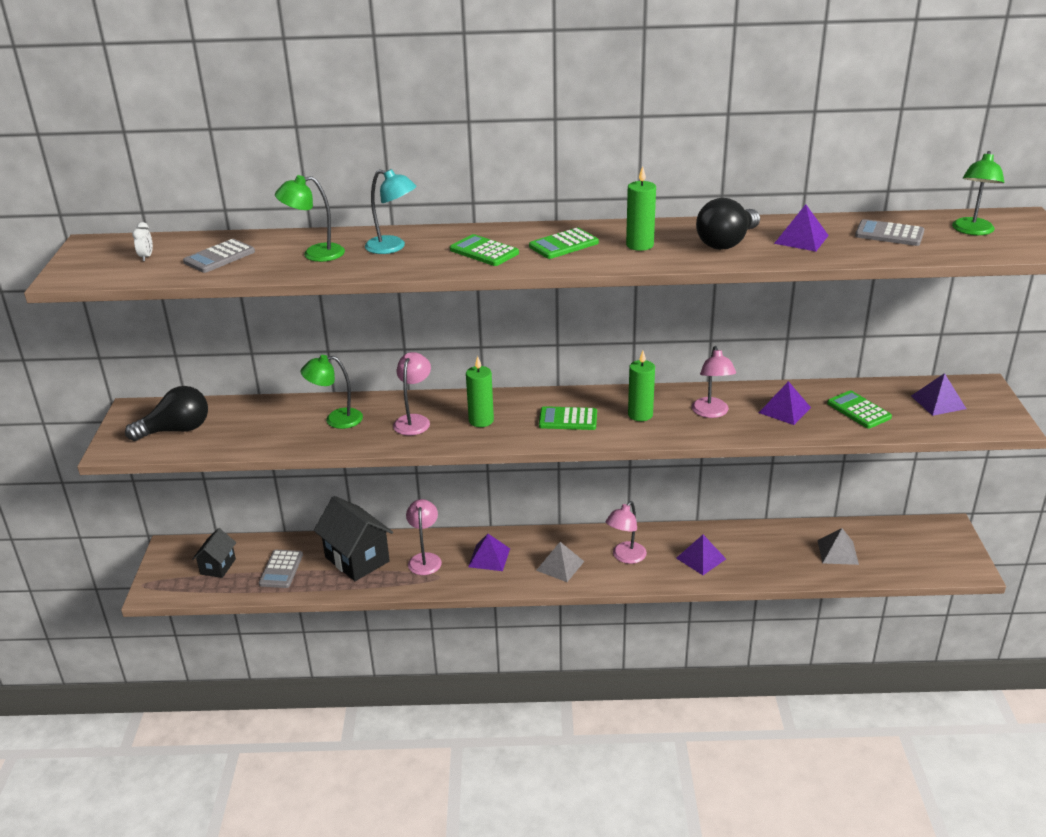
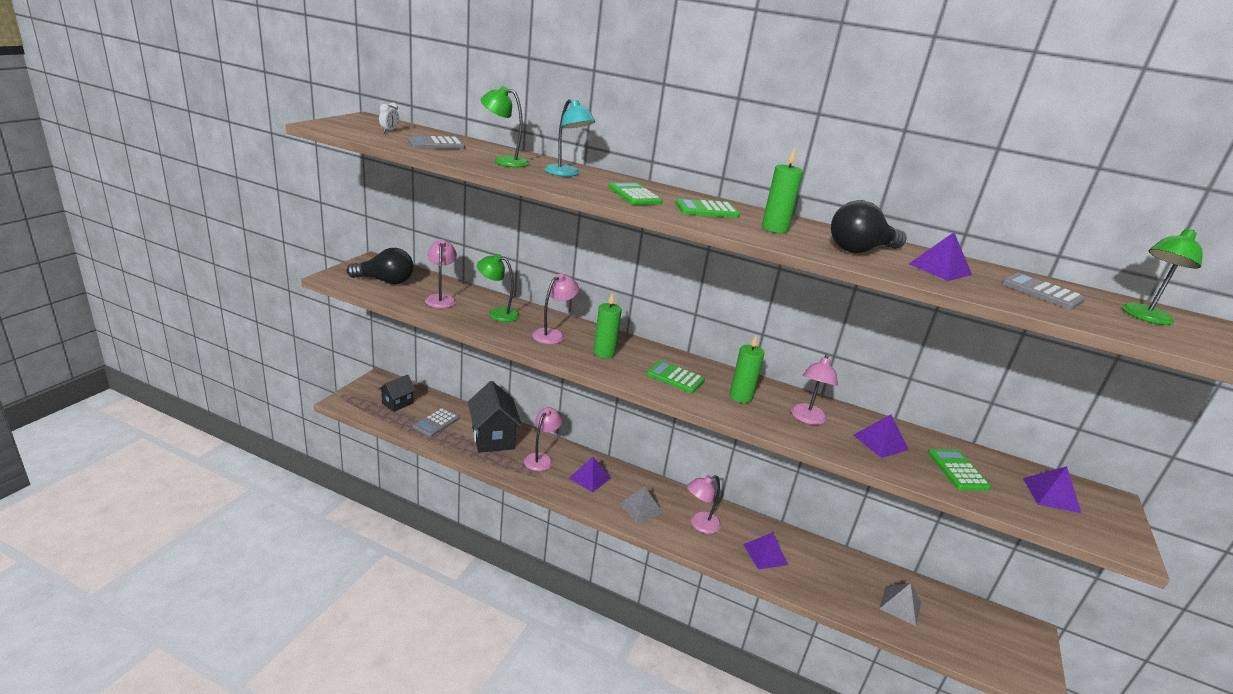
camera: 20 degrees right, 5 degrees down
none -> pink lamp [425,239,457,308]

